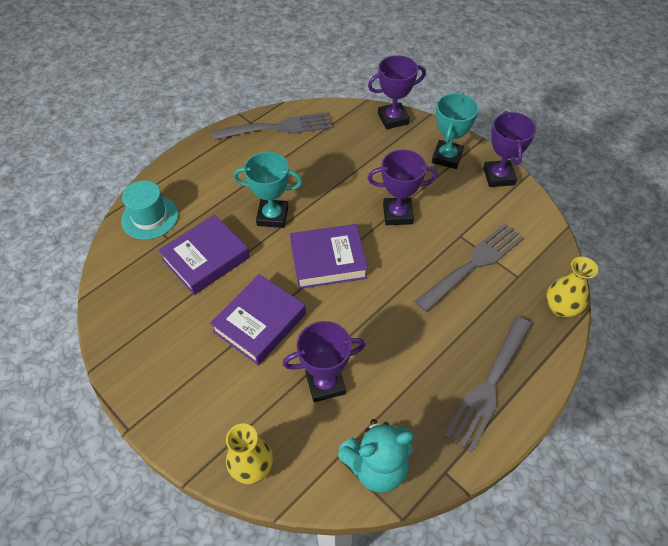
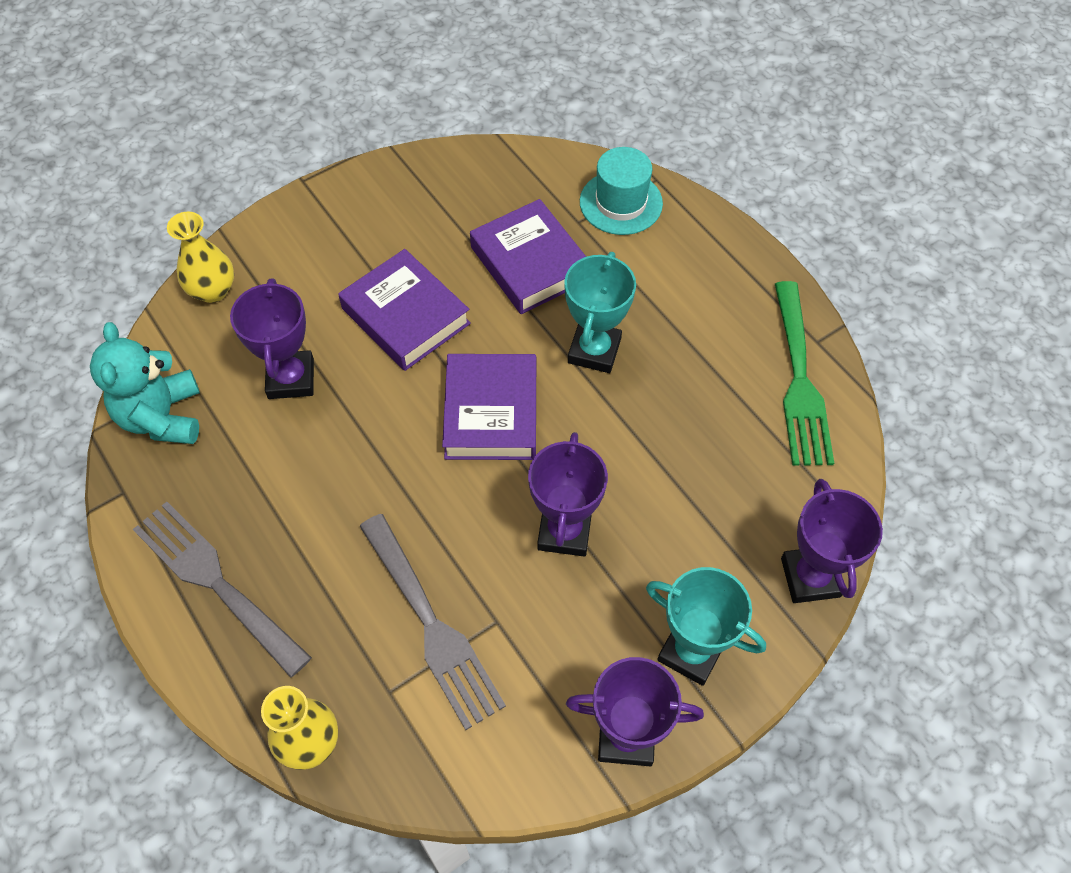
camera: 100 degrees right, 5 degrees up
grey fork [212,112,332,140] -> green fork [775,281,834,466]

